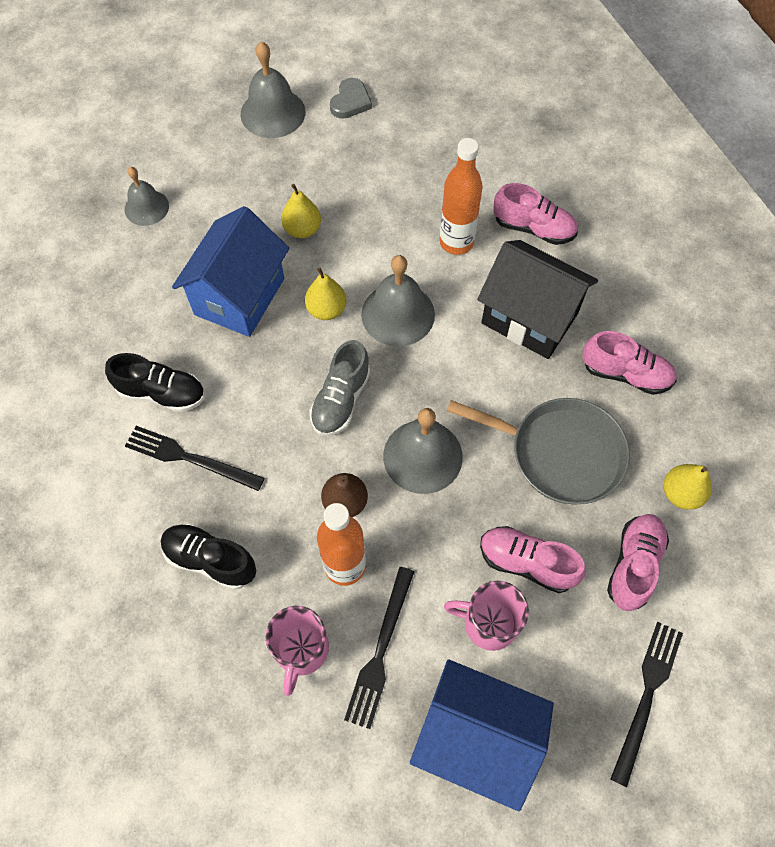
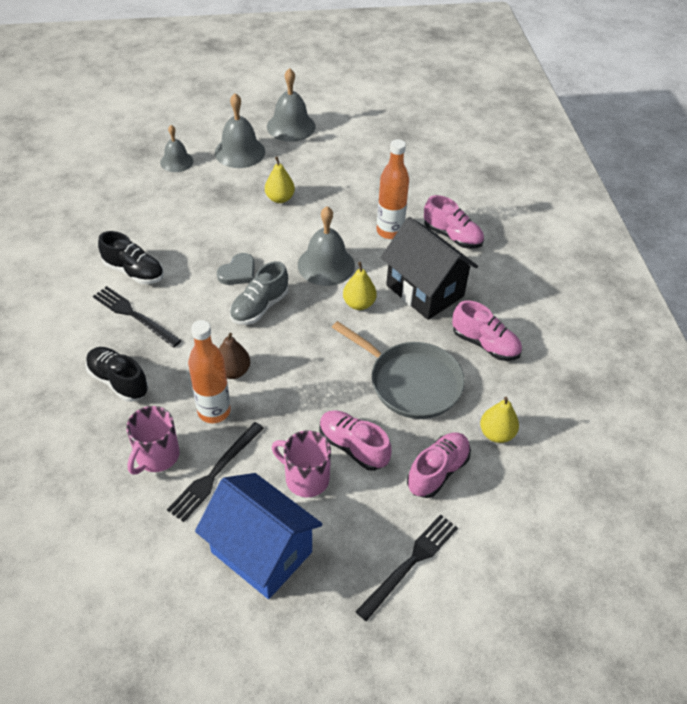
camera: 15 degrees right, 15 degrees down
blue house [172,206,289,337] -> none
yellow pear [305,267,347,320] -> yellow pear moved to [343,262,377,310]
grey heart [330,78,372,119] -> grey heart moved to [217,253,255,285]
grey bell [383,408,463,494] -> grey bell moved to [215,93,265,168]

